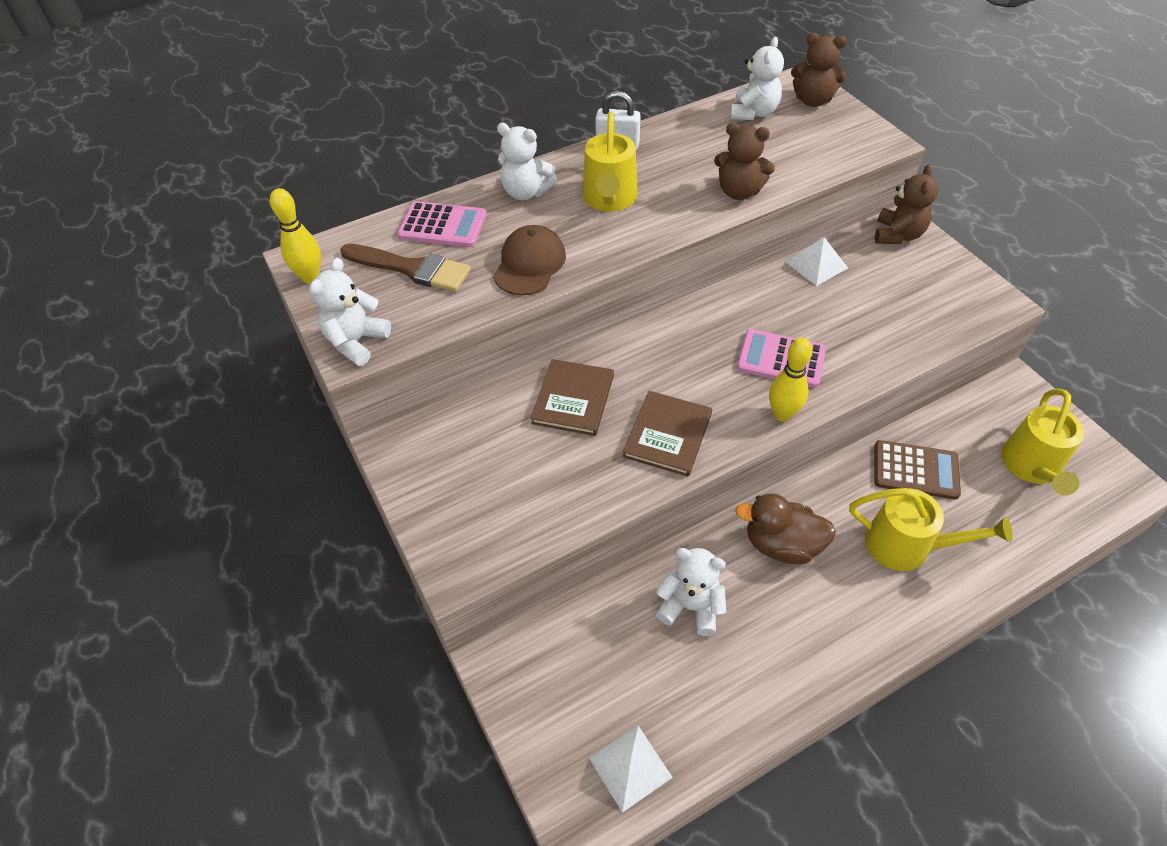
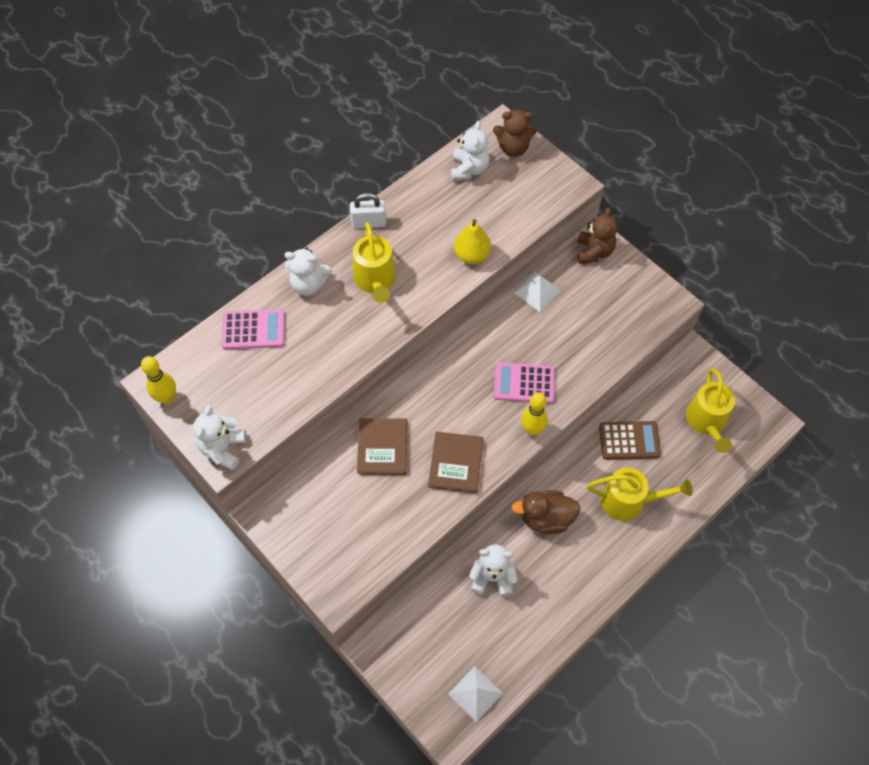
camera: 15 degrees left, 10 degrees up
brown brush [340,244,471,292] -> none
brown cap [493,225,566,295] -> none
brown teddy bear [714,123,775,200] -> yellow pear [454,219,491,264]

